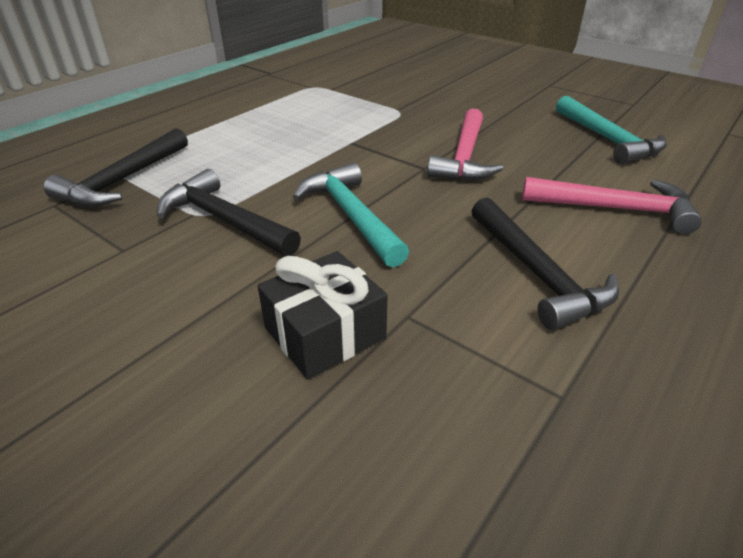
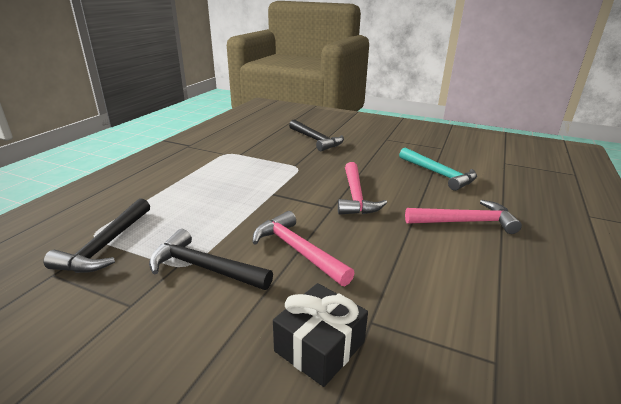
camera: 15 degrees left, 10 degrees down
turquoise hammer [293,162,409,267] -> pink hammer [253,211,355,286]
black hammer [471,197,619,330] -> black hammer moved to [289,119,344,151]

